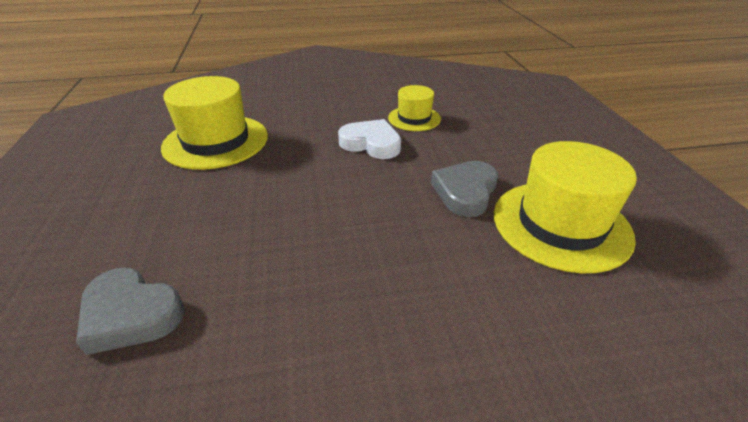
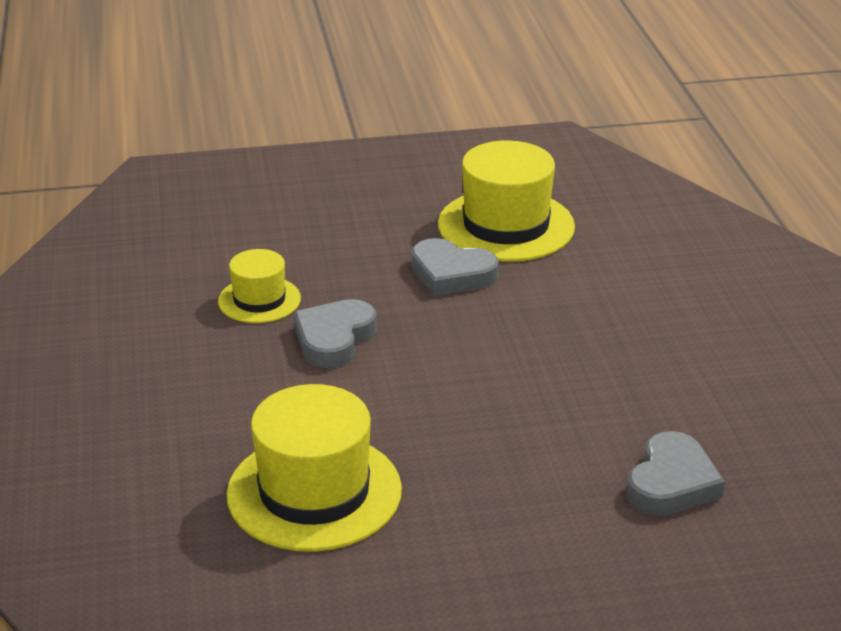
camera: 90 degrees left, 5 degrees down
white heart [338,119,401,159] -> grey heart [294,299,377,368]

